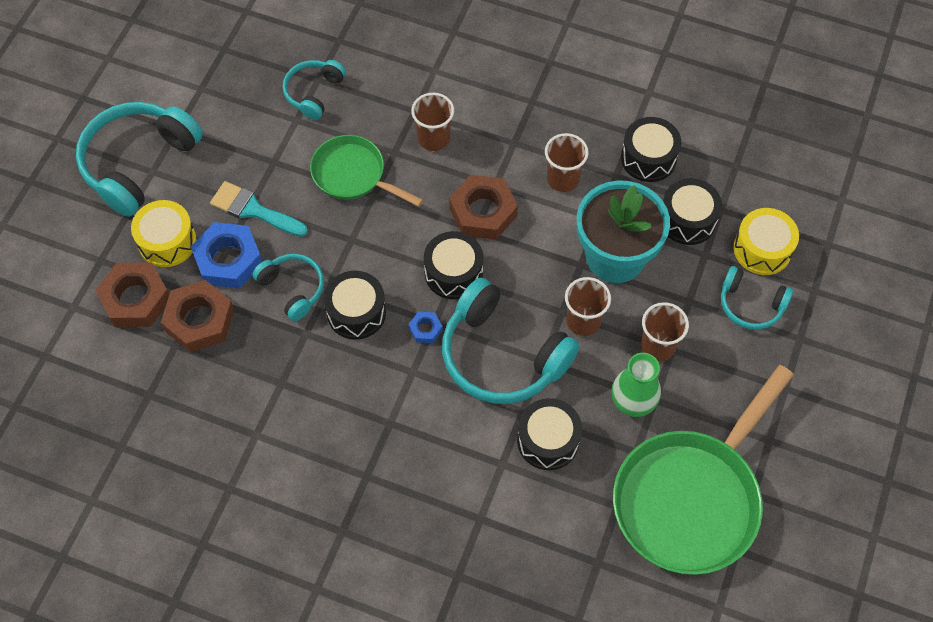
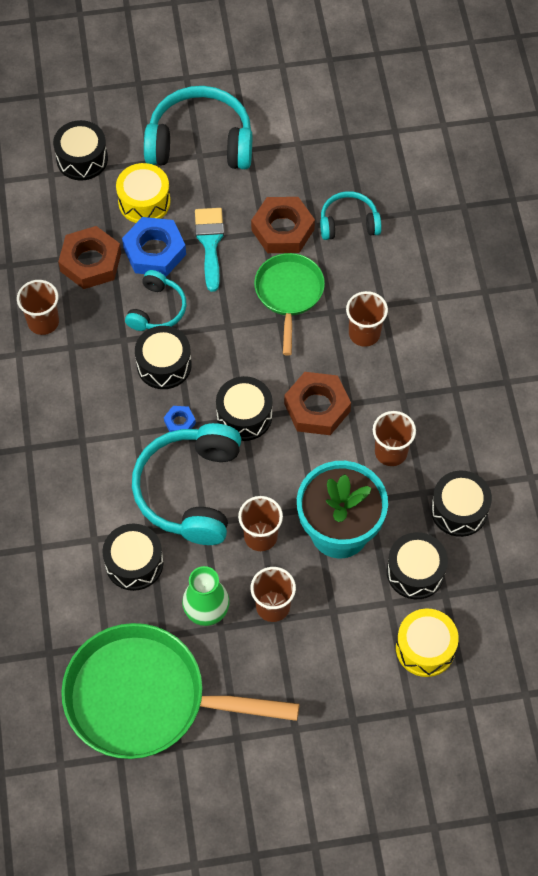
camera: 60 degrees right, 0 degrees up
brown nut [95,262,169,327] -> brown nut moved to [251,197,315,253]
turquoise headphones [721,266,793,330] -> none
none -> brown cup [17,280,59,335]
none -> black drum [53,120,108,180]

